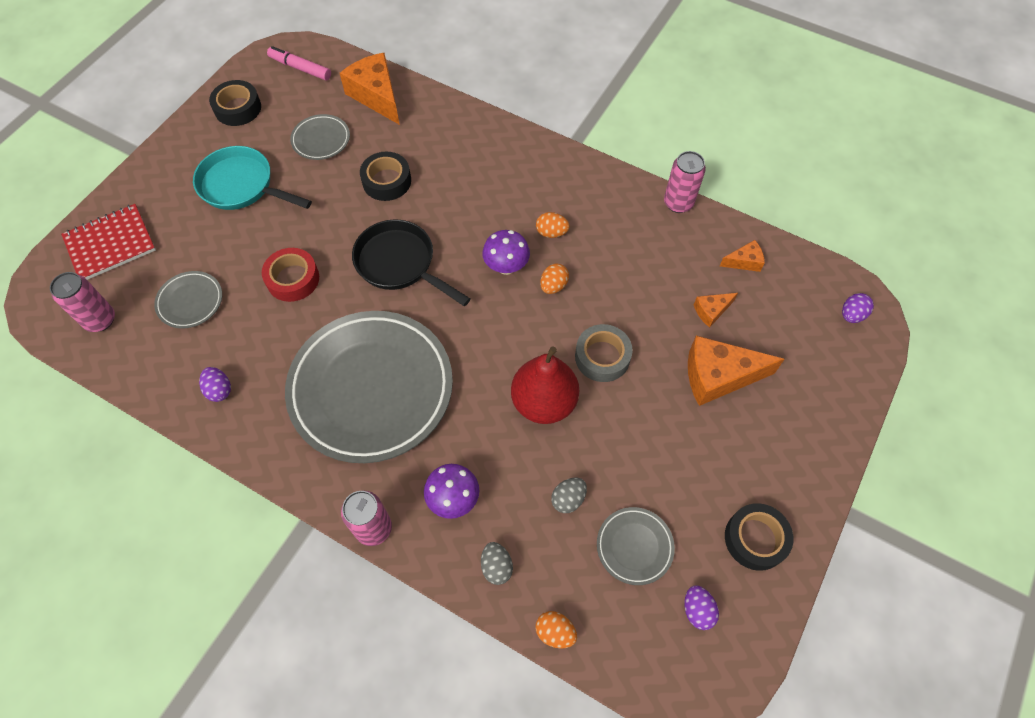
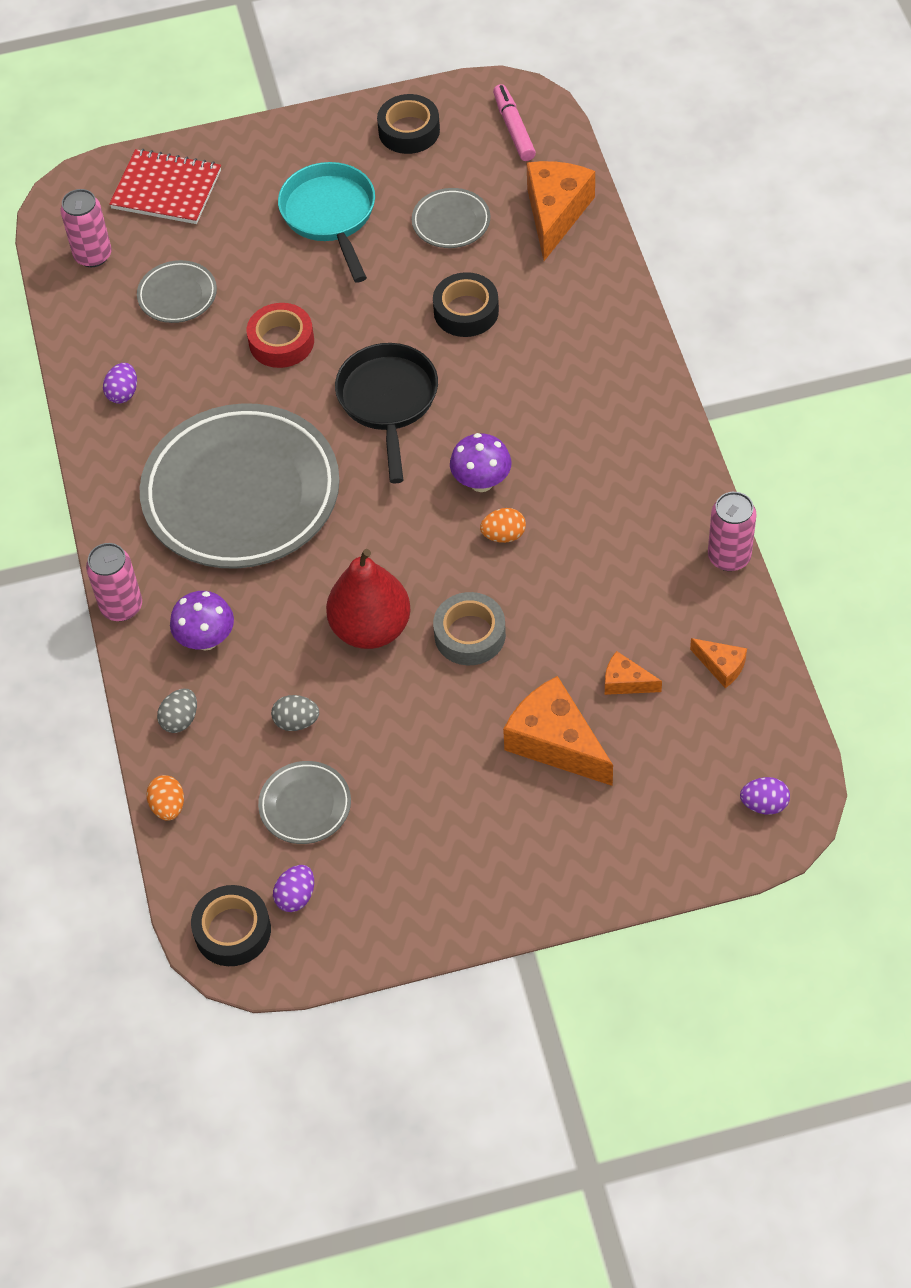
camera: 50 degrees right, 5 degrees down
orange egg [536,212,570,238] -> none
black tape [725,503,793,571] -> black tape moved to [191,885,271,966]

